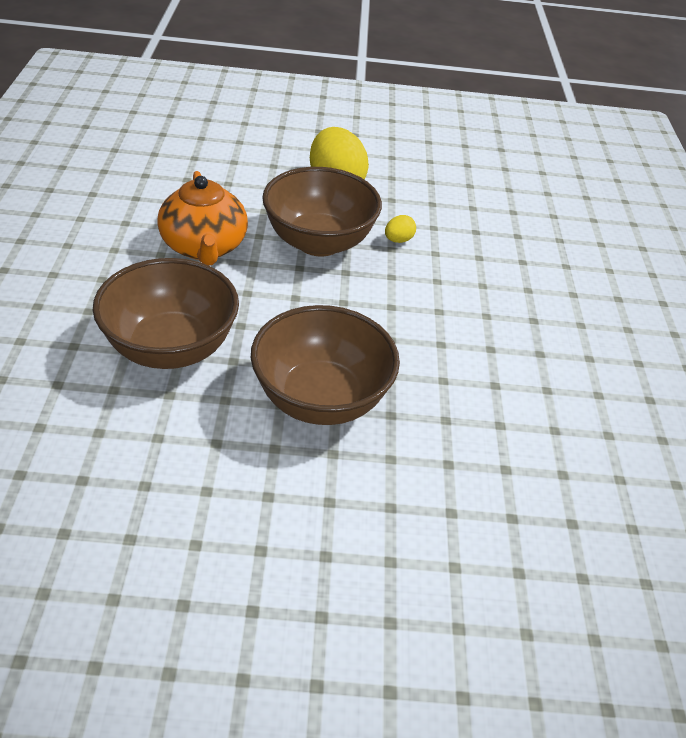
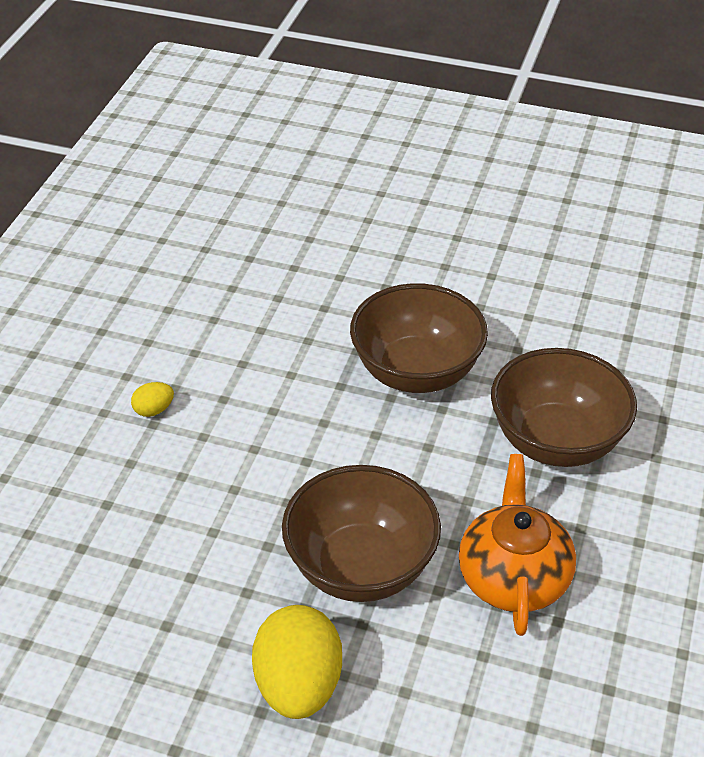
camera: 160 degrees left, 0 degrees up
yellow egg [385,215,416,243] -> yellow egg moved to [131,382,174,417]

